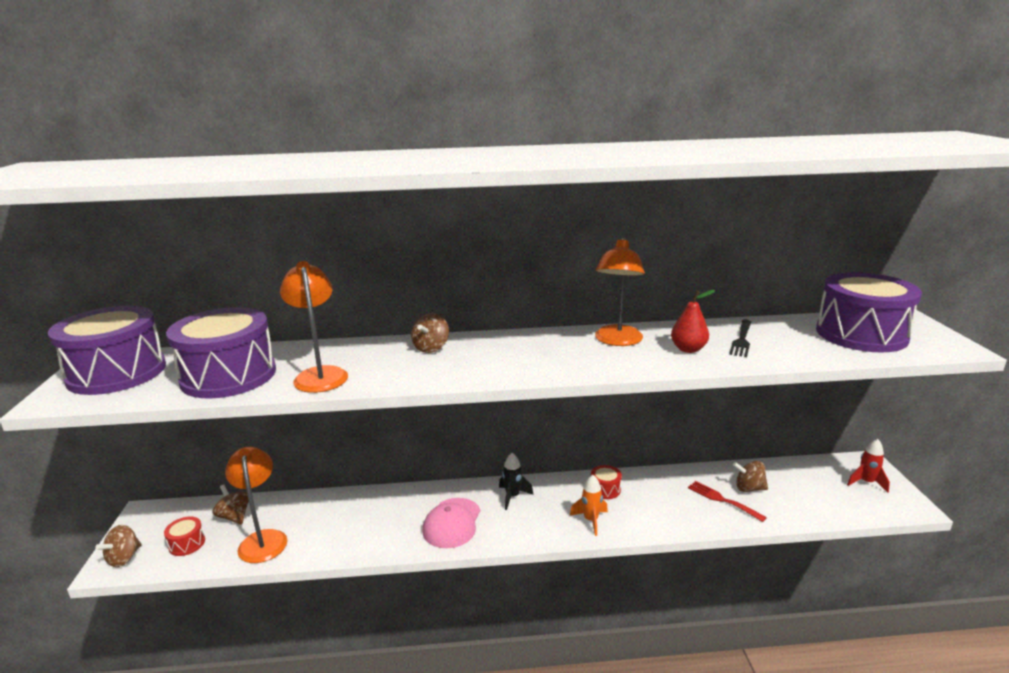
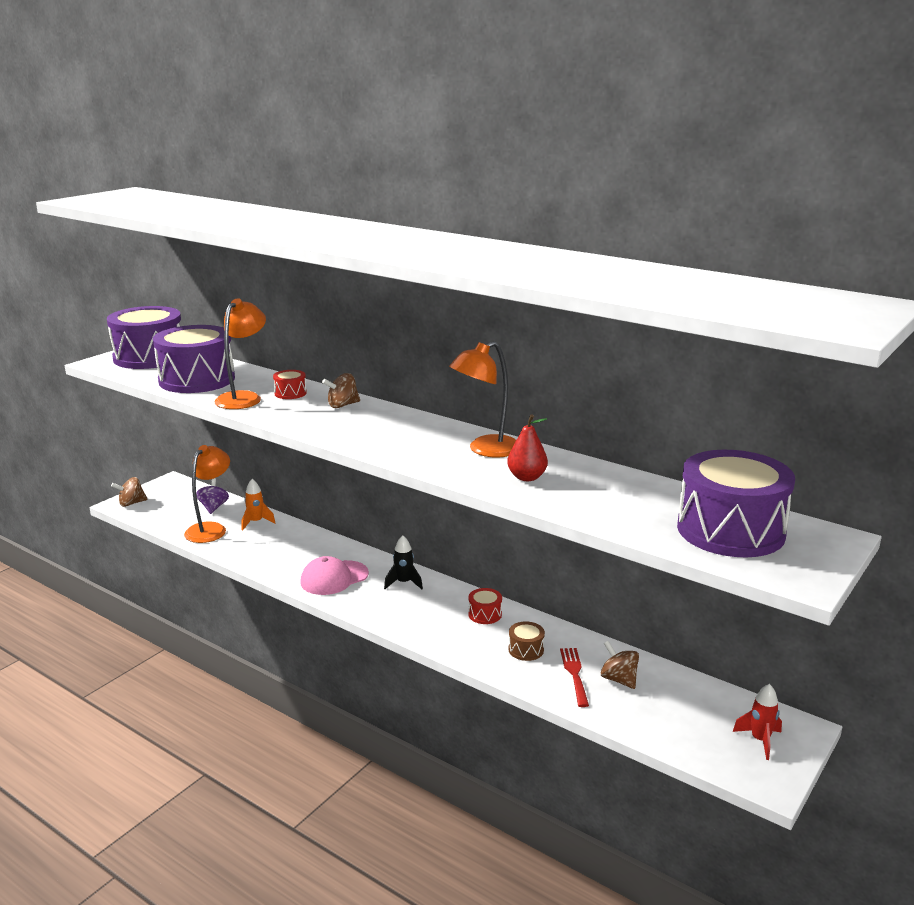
camera: 40 degrees right, 0 degrees up
red drum [164,517,205,556] -> red drum moved to [273,370,307,399]
brown spinning top [213,485,249,524] -> purple spinning top [196,478,229,514]
orange rocket [570,475,608,536] -> orange rocket moved to [242,479,275,530]
black fork [729,319,751,357] -> none
none -> brown drum [509,621,545,661]

